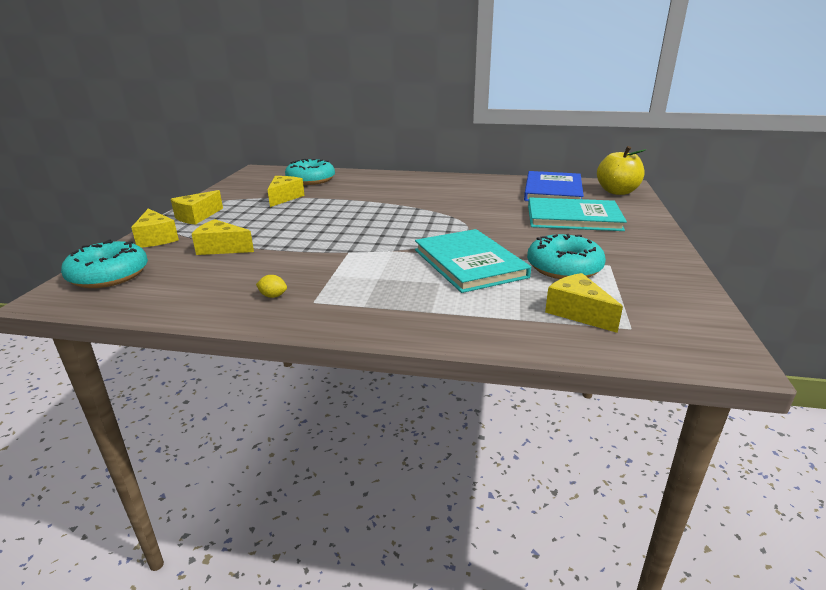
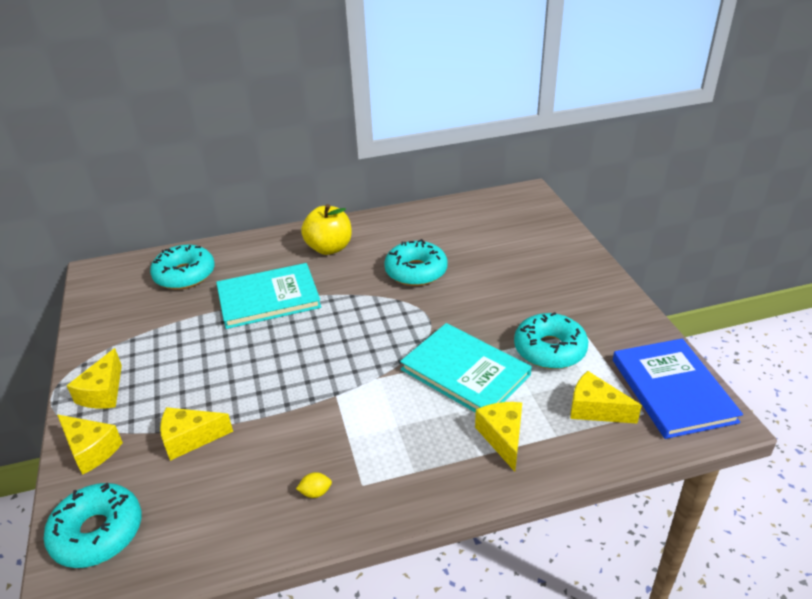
camera: 25 degrees left, 10 degrees up
yellow cheese [267,176,305,207] -> yellow cheese moved to [475,402,522,472]
blue book [524,171,584,201] -> blue book moved to [613,339,743,439]
turquoise book [528,197,627,231] -> turquoise book moved to [216,263,321,329]
yellow apple [597,146,646,195] -> yellow apple moved to [301,204,352,255]
none -> turquoise donut [384,239,448,286]

